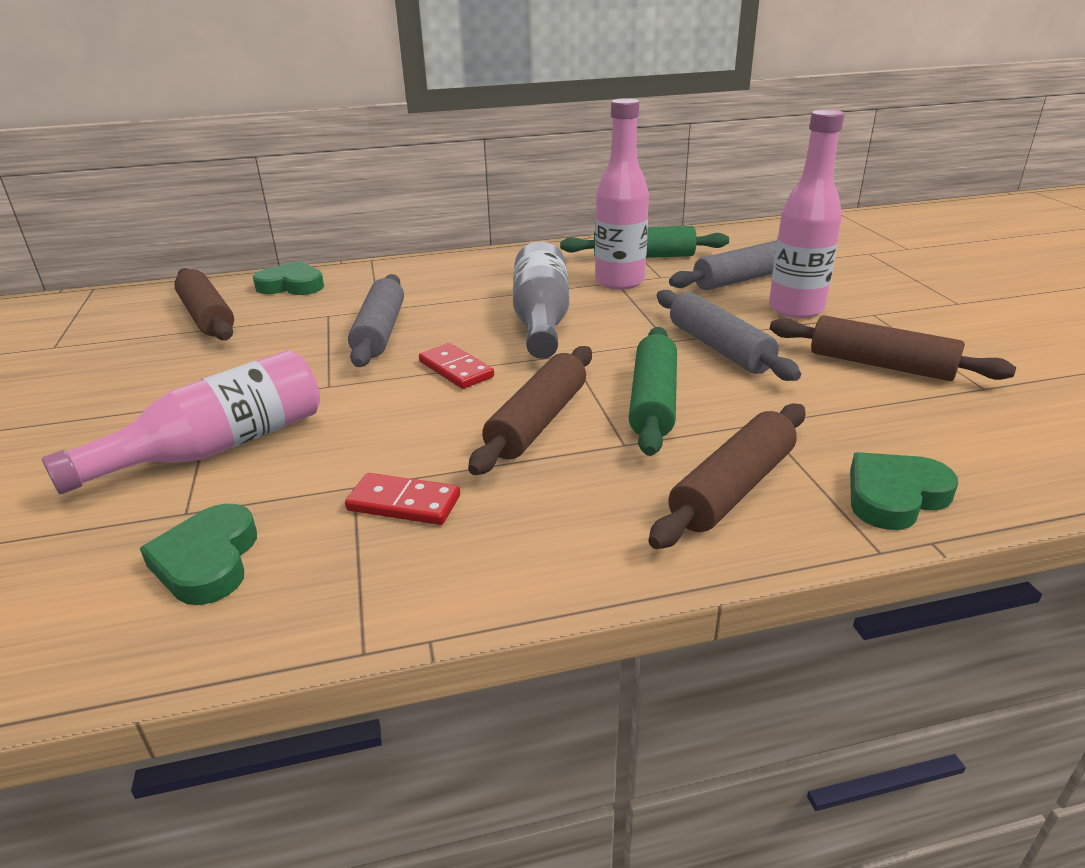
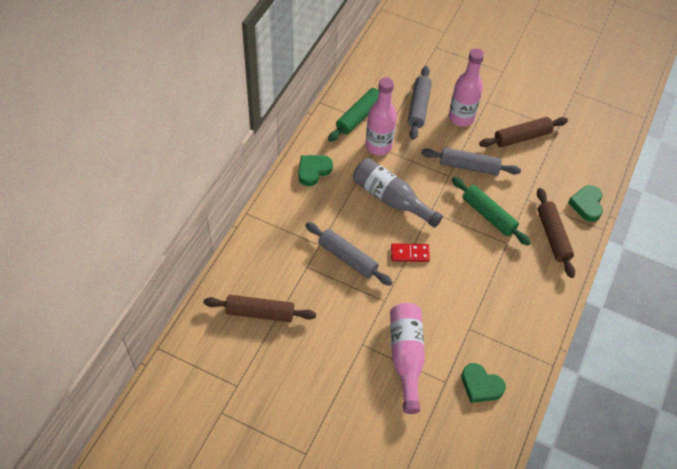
camera: 55 degrees left, 25 degrees up
green heart [253,261,324,295] -> green heart moved to [298,155,333,186]
red domino [345,473,460,525] -> none
brown rolling pin [468,346,592,475] -> none

